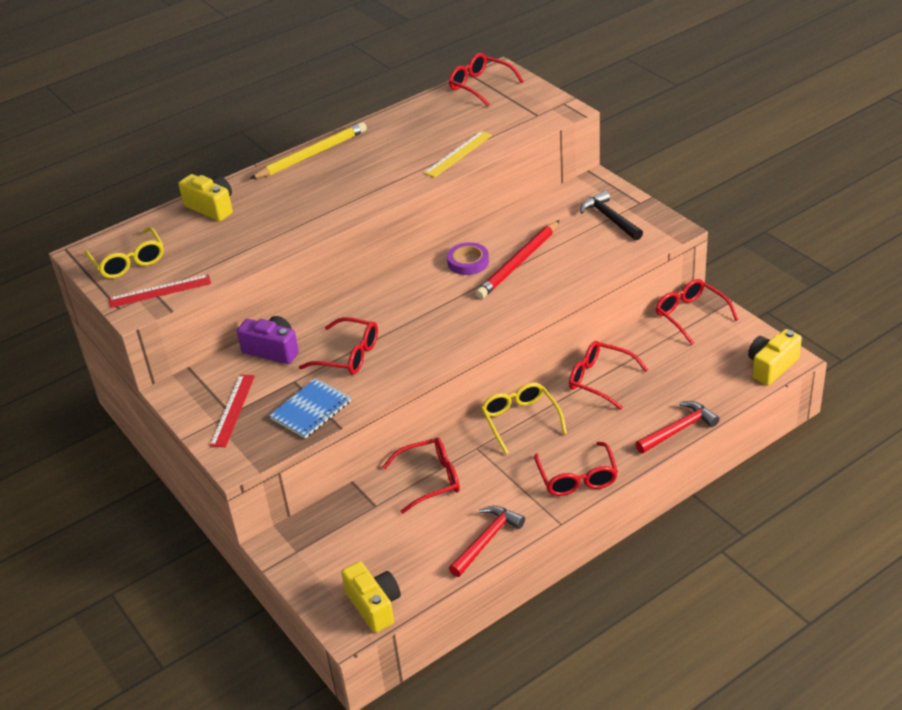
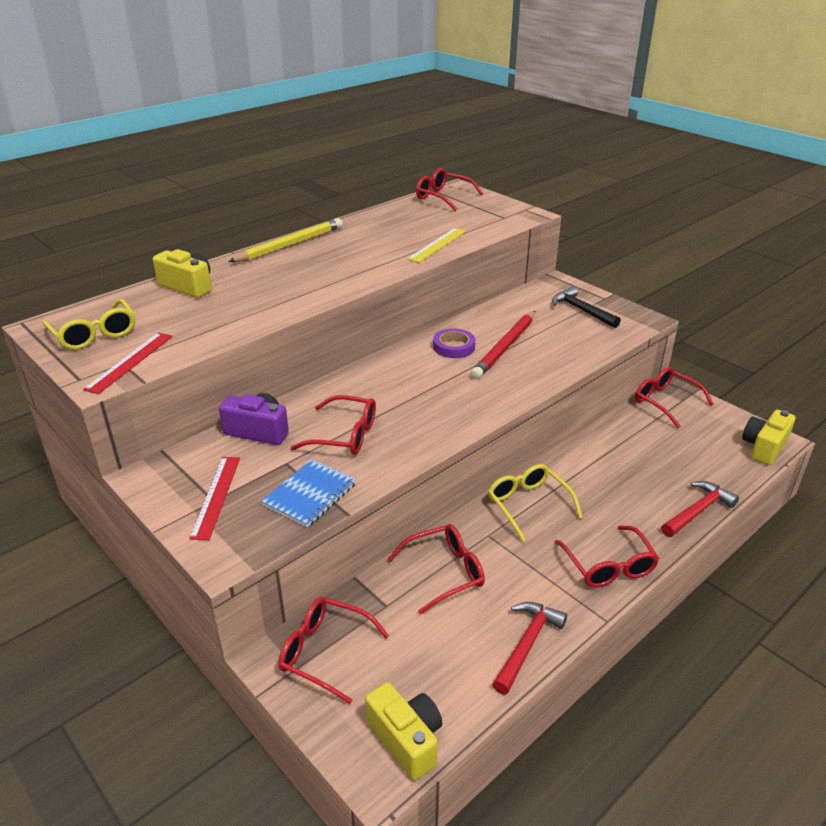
camera: 10 degrees left, 5 degrees down
red ruler [109,274,211,308] -> red ruler turned 45 degrees counterclockwise [83,332,173,394]
red glasses [569,341,648,410] -> red glasses moved to [278,597,389,704]

